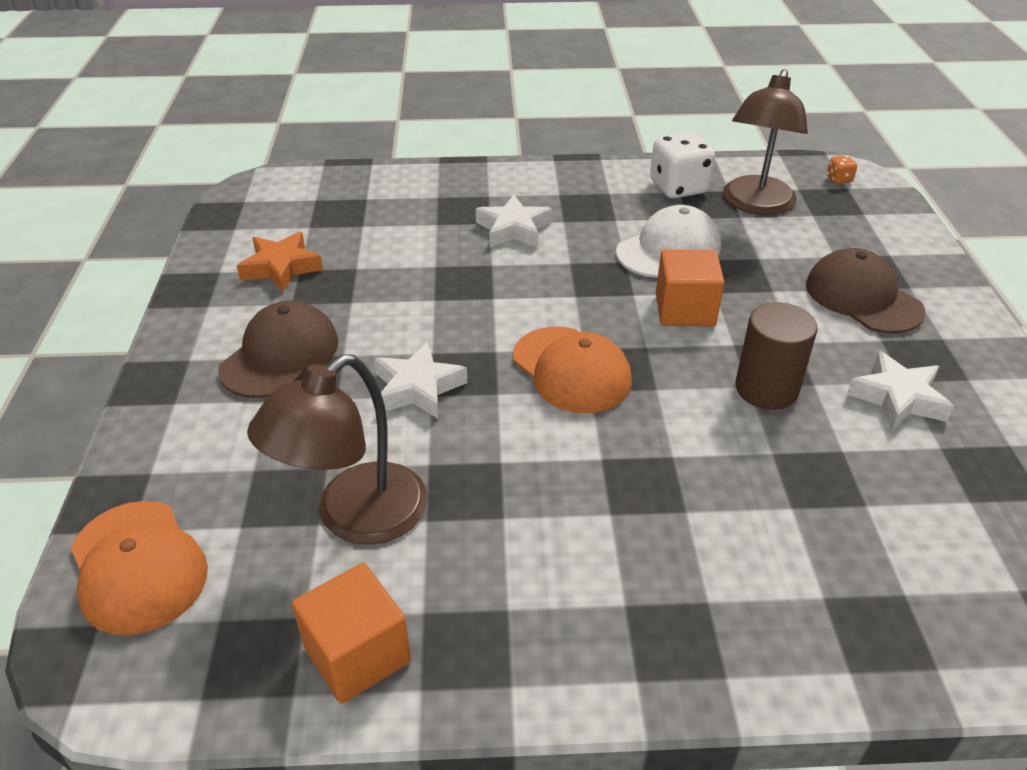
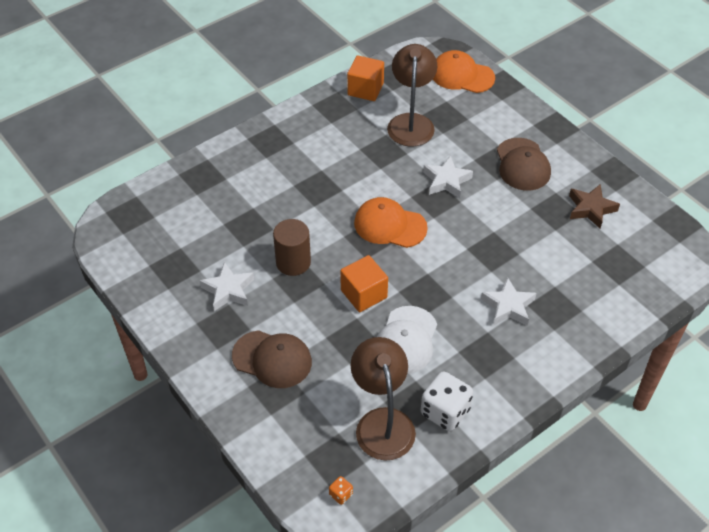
camera: 145 degrees right, 10 degrees up
orange star [237,232,323,292] -> brown star [569,184,620,229]

